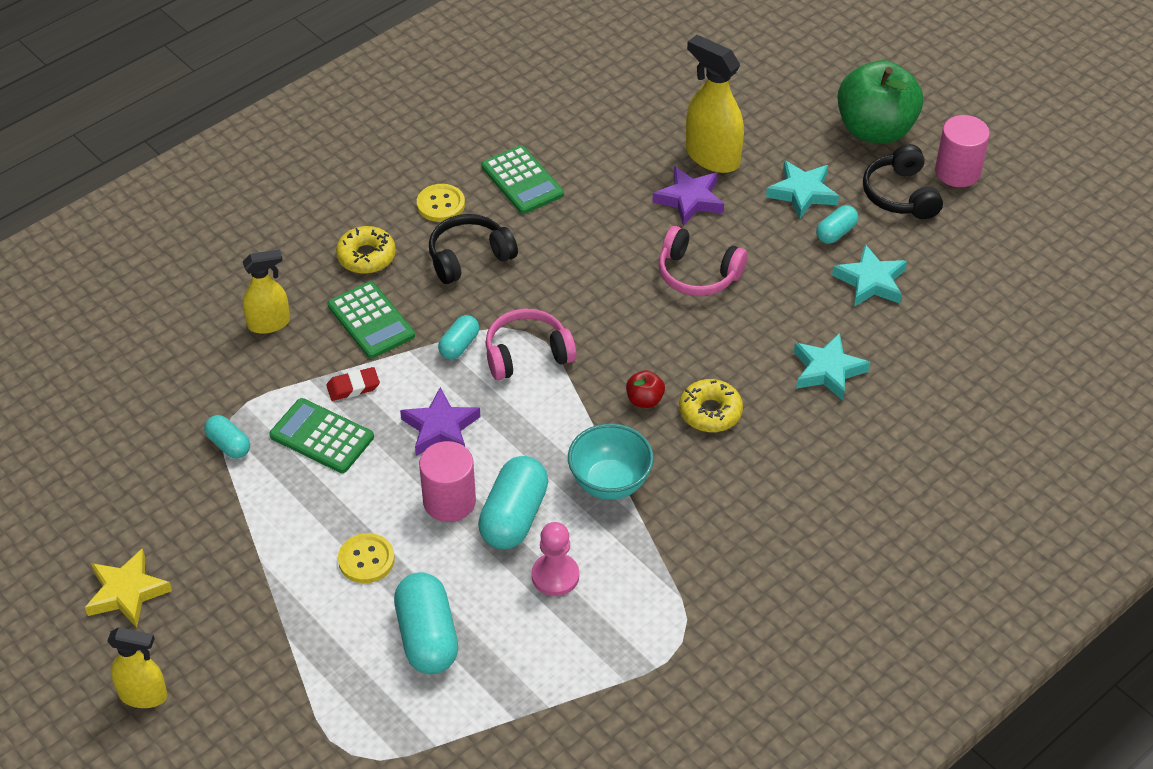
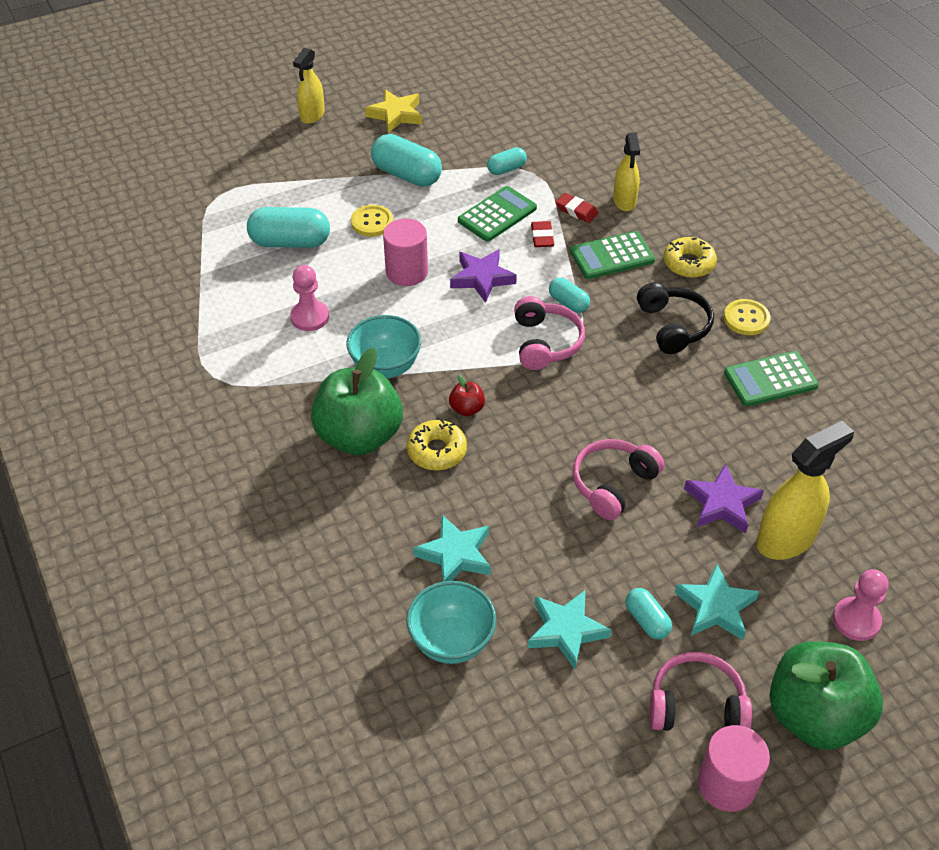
camera: 105 degrees right, 0 degrees up
turquoise capsule [478,456,548,549] -> turquoise capsule moved to [371,134,442,187]
black headphones [863,144,943,219] -> pink headphones [649,652,752,731]
none -> green apple [311,348,403,455]
none -> turquoise bowl [406,581,496,664]
none -> red eraser [556,193,598,223]
none -> pink pawn [833,569,889,641]

